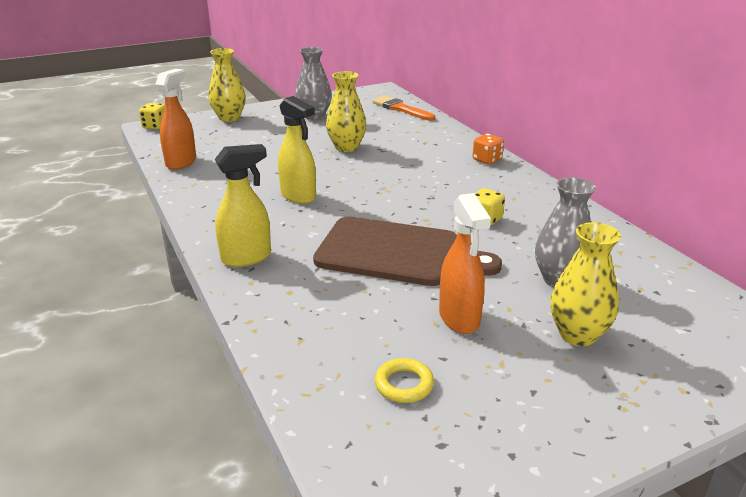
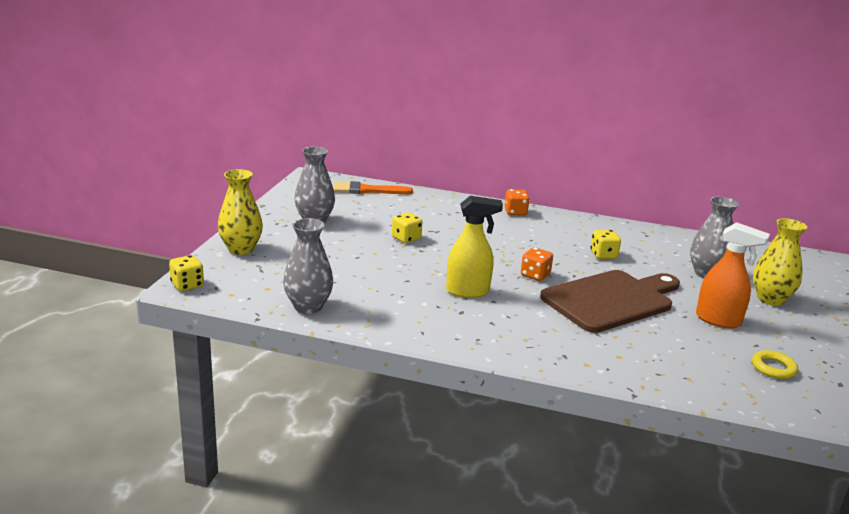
camera: 50 degrees left, 5 degrees down
orange spray bottle [155,69,196,170] -> grey vase [283,218,333,314]
yellow spray bottle [215,144,271,267] -> none
yellow vase [326,71,367,152] -> yellow dice [392,213,422,243]
none -> orange dice [521,247,553,281]

